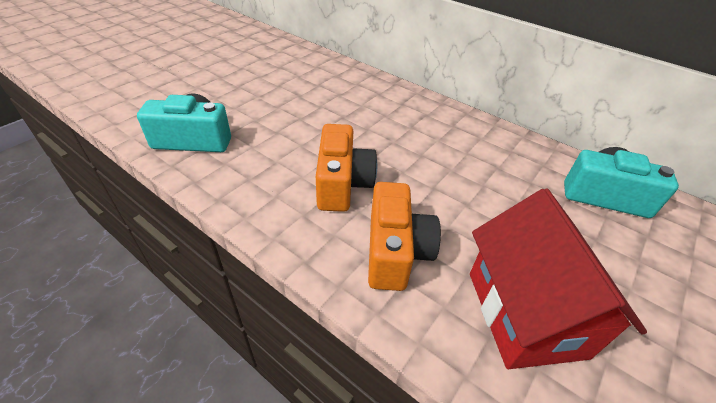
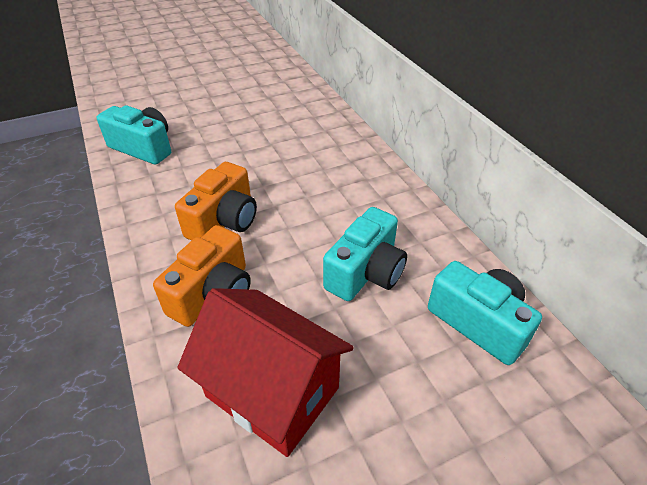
camera: 30 degrees right, 0 degrees up
red house [470,188,647,369] -> red house turned 75 degrees counterclockwise [177,288,354,457]
none -> turquoise camera [323,207,407,301]

